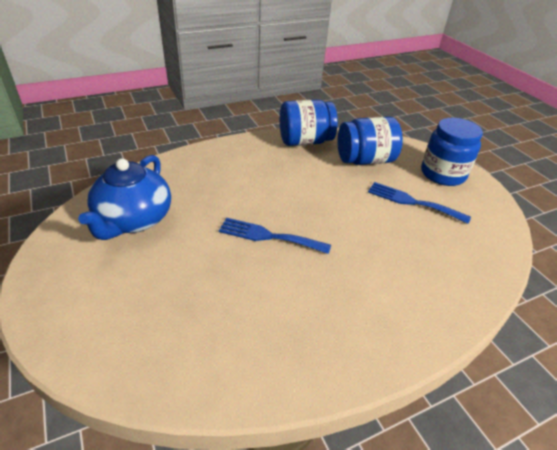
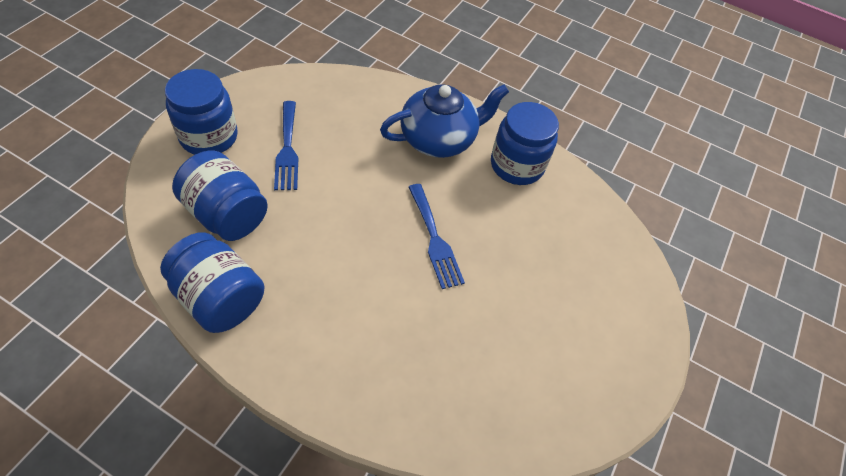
camera: 130 degrees left, 15 degrees up
blue teapot [78,155,171,240] -> blue teapot moved to [380,84,509,158]
none -> blue jar [491,102,559,185]

